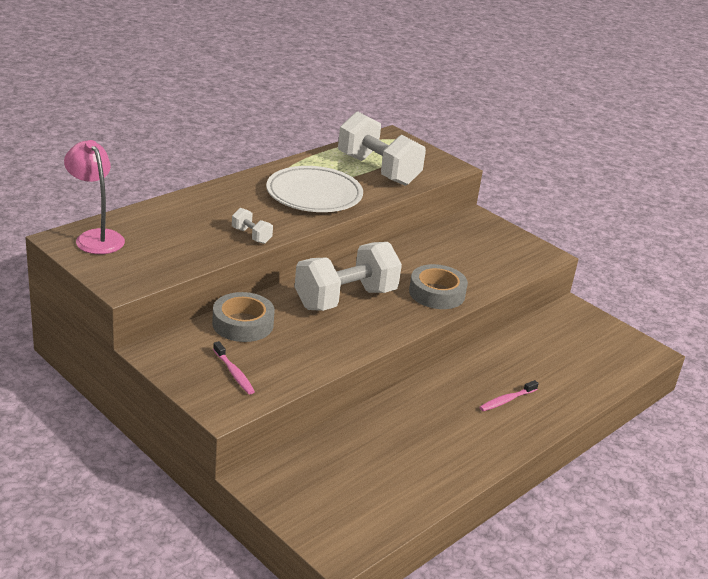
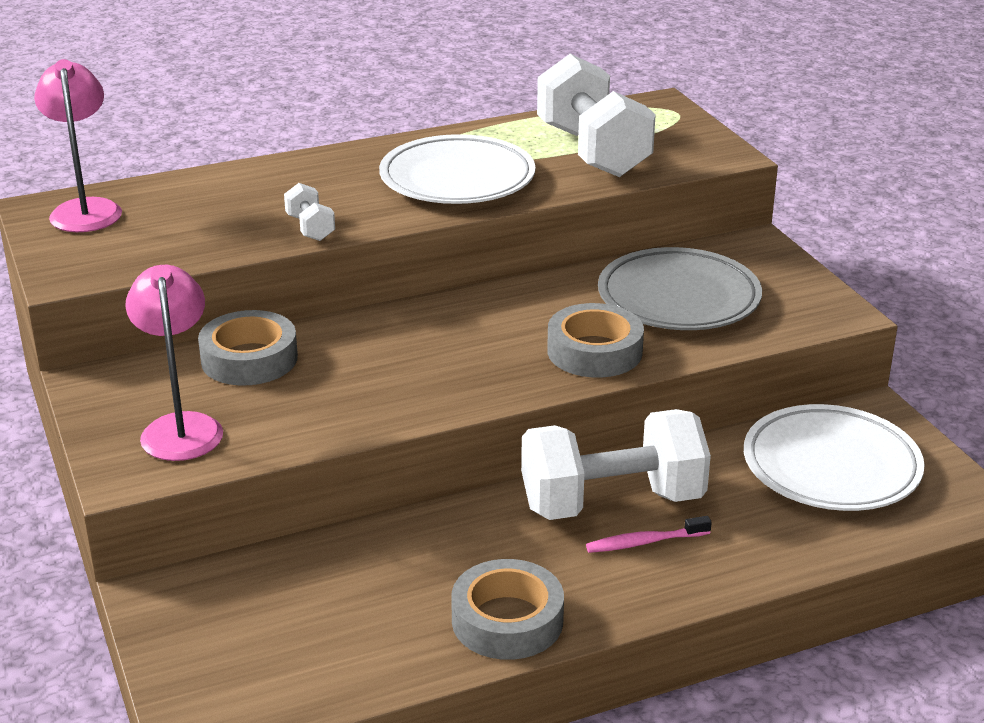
camera: 25 degrees right, 0 degrees up
pink toothbrush [213,341,255,394] -> pink lamp [125,265,223,461]
white dumbbell [295,242,402,311] -> white dumbbell moved to [521,409,711,520]
none -> grey tape [451,559,564,660]
none -> grey plate [598,247,762,330]
none -> white plate [744,404,925,511]

